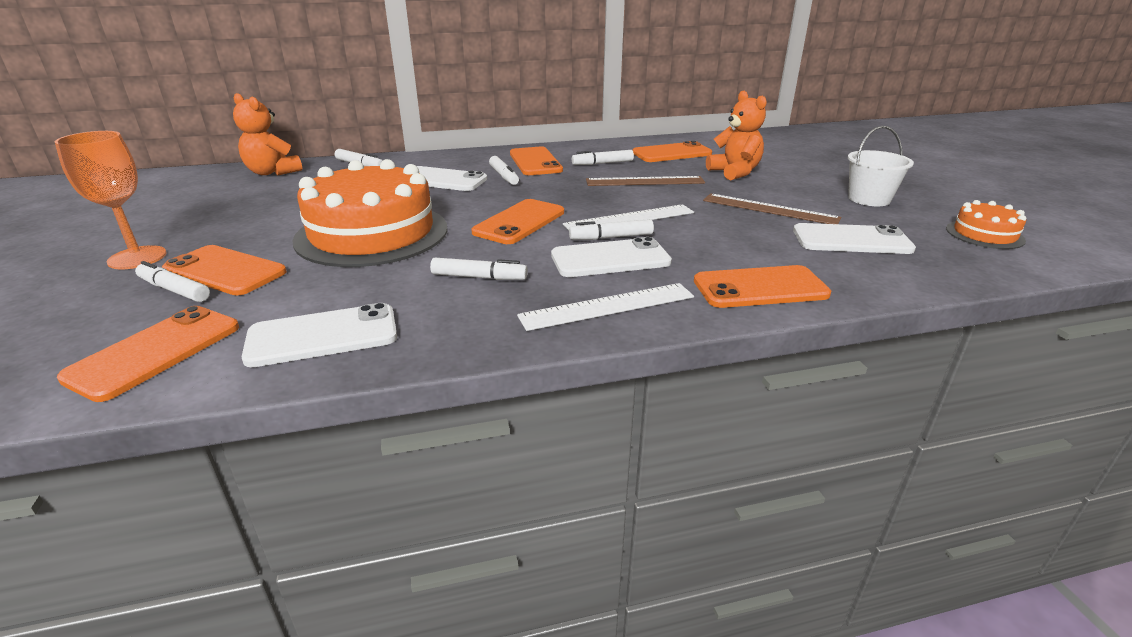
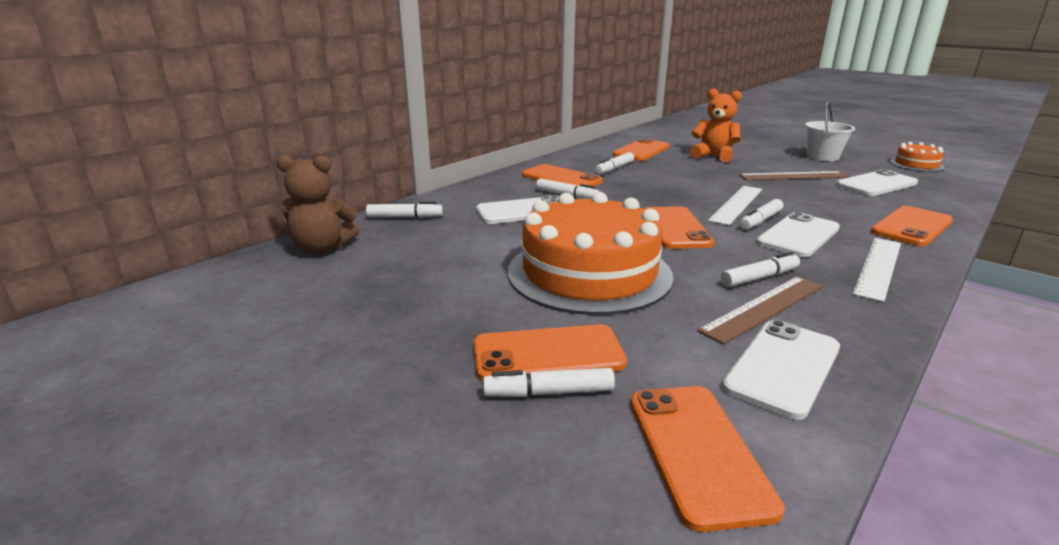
camera: 35 degrees left, 5 degrees down
orange goblet [55,131,166,269] -> none
orange teddy bear [233,93,302,175] -> brown teddy bear [277,155,359,254]
brown ruler [586,176,705,186] -> brown ruler moved to [697,276,823,345]

